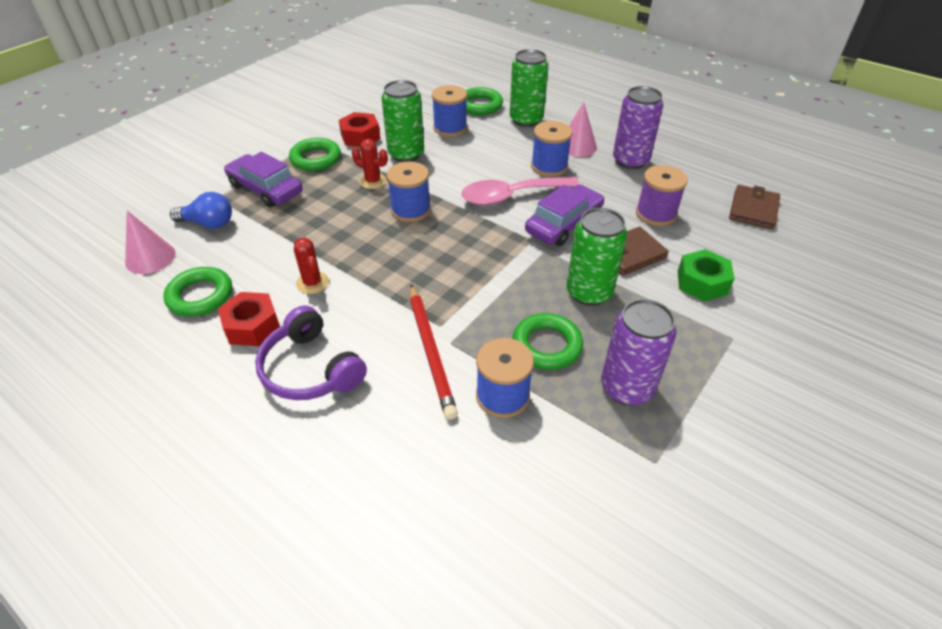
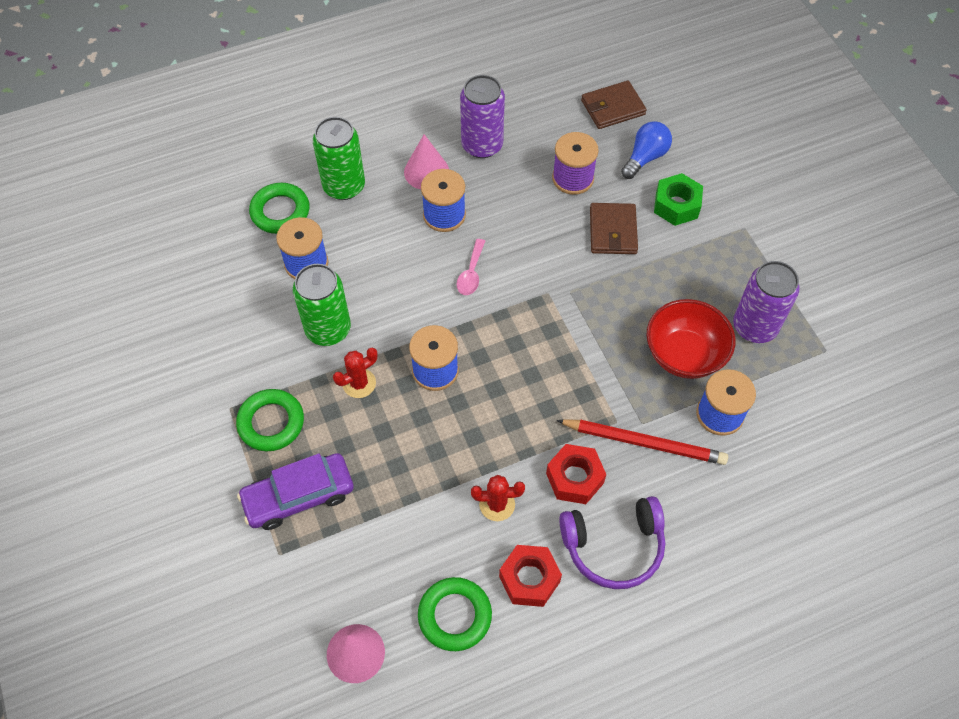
camera: 60 degrees left, 15 degrees up
blue light bulb [170,192,232,229] -> blue light bulb moved to [621,121,672,179]
red nut [339,112,380,147] -> red nut moved to [546,444,606,504]
pink spoon [461,177,579,205] -> pink spoon [456,239,485,295], size x0.51
green ring [512,313,583,370] -> red bowl [647,299,735,379]
purple car [525,184,604,246] -> none
green can [566,208,627,306] -> none
brown wallet [729,185,780,229] -> brown wallet turned 75 degrees counterclockwise [581,81,647,129]

